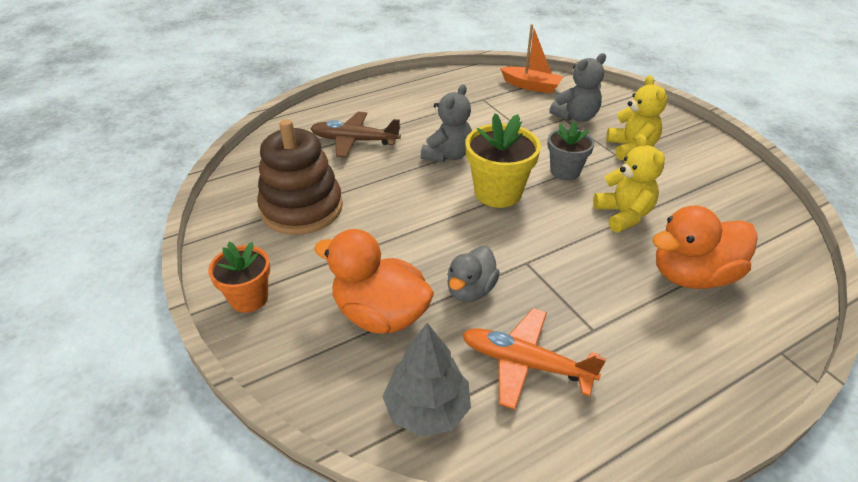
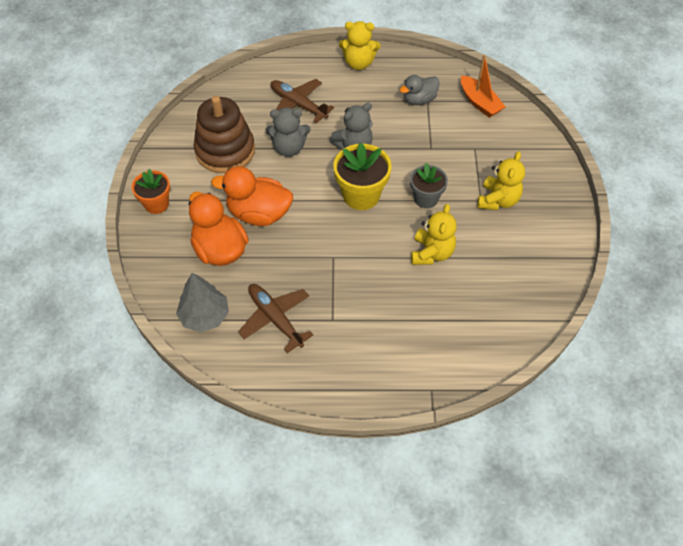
camera: 30 degrees right, 15 degrees up
grey duck [447,246,500,302] -> grey duck moved to [400,75,440,105]
orange plane [462,308,606,410] -> brown plane [238,284,314,353]
grey teddy bear [550,53,606,122] -> grey teddy bear moved to [265,108,311,157]
orange duck [652,205,758,289] -> orange duck moved to [211,166,293,226]
none -> yellow teddy bear [339,21,381,70]

